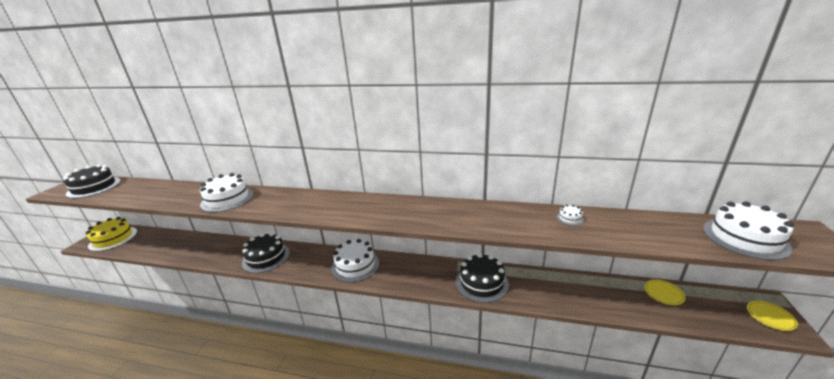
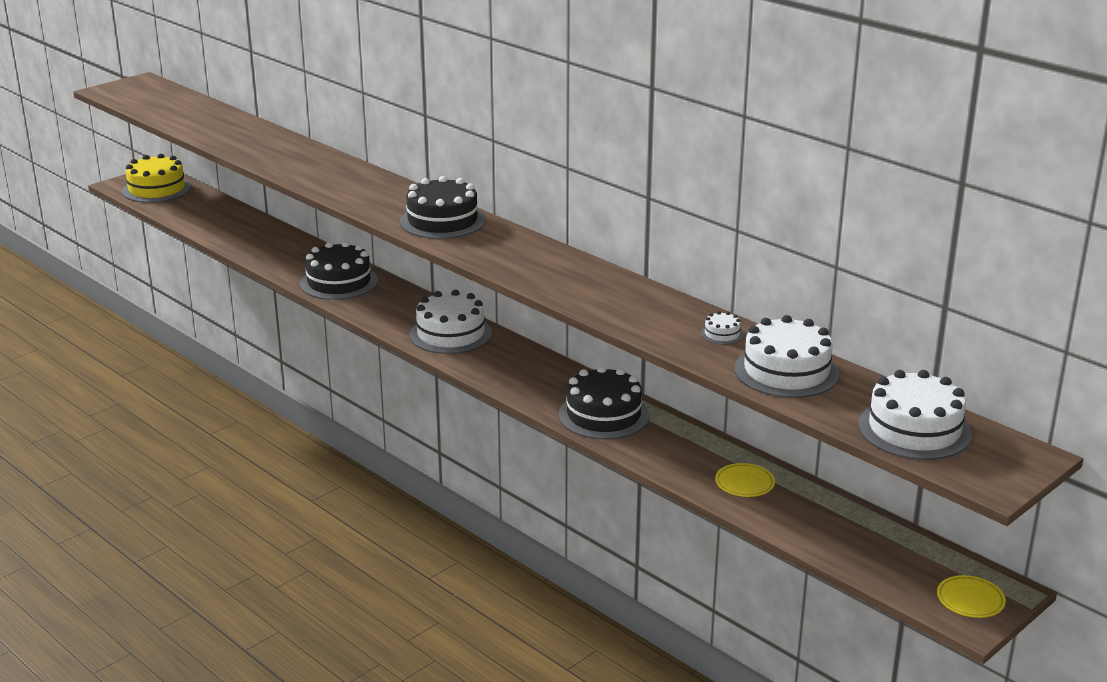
camera: 30 degrees right, 0 degrees up
black cake [63,164,121,198] -> black cake moved to [400,176,485,239]
white cake [200,173,254,212] -> white cake moved to [734,315,839,398]
yellow plate [644,280,685,305] -> yellow plate moved to [715,463,775,497]

